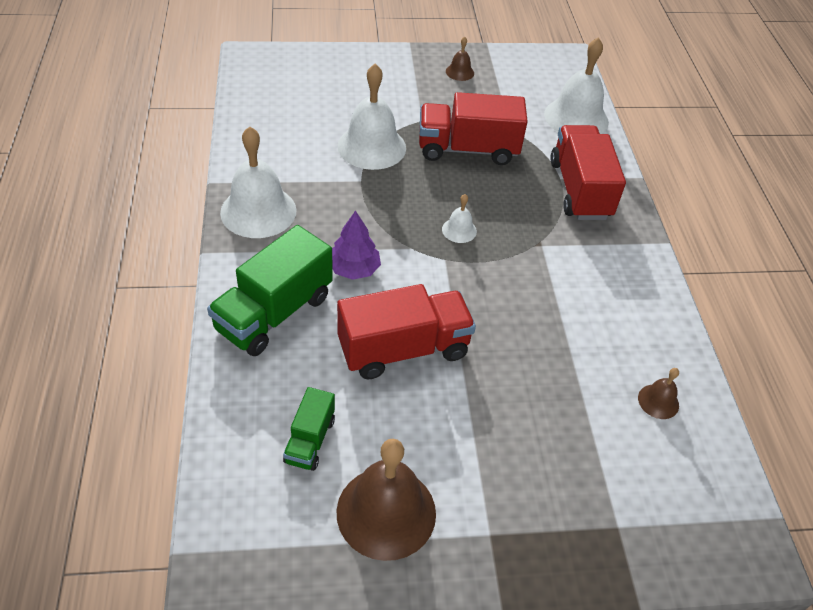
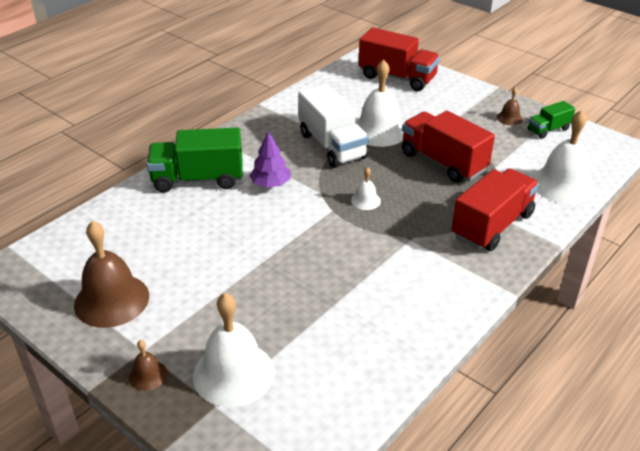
camera: 50 degrees right, 10 degrees down
white bell [220,126,296,238] -> white bell moved to [193,293,275,407]
green truck [283,387,335,471] -> green truck moved to [528,101,575,139]
red truck [337,284,476,379] -> red truck moved to [359,28,440,91]
brown bell [638,368,679,419] -> brown bell moved to [129,340,167,391]
none -> white truck [299,84,369,168]

